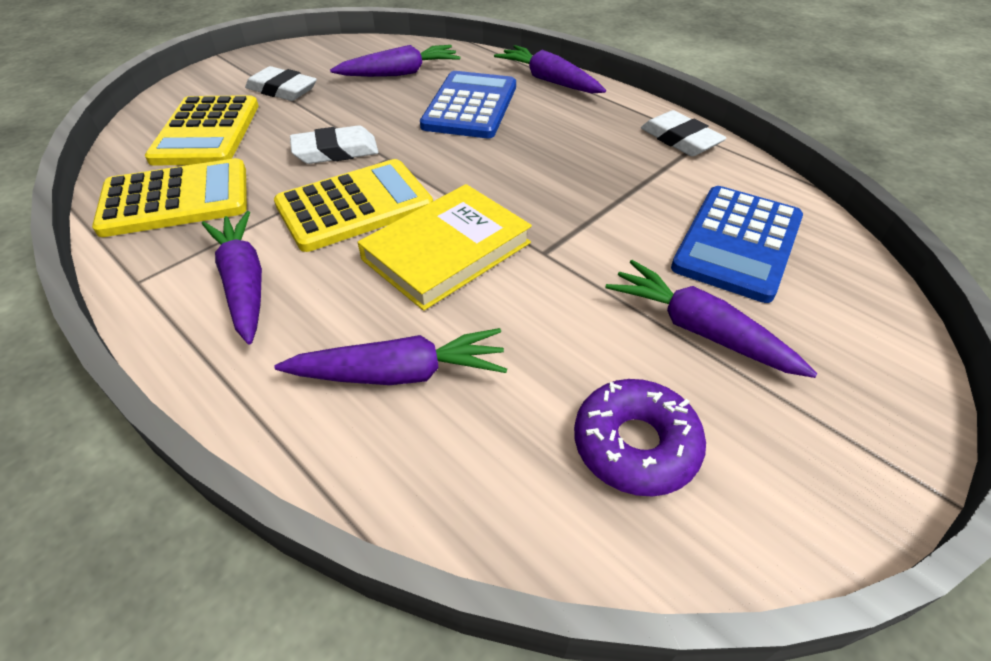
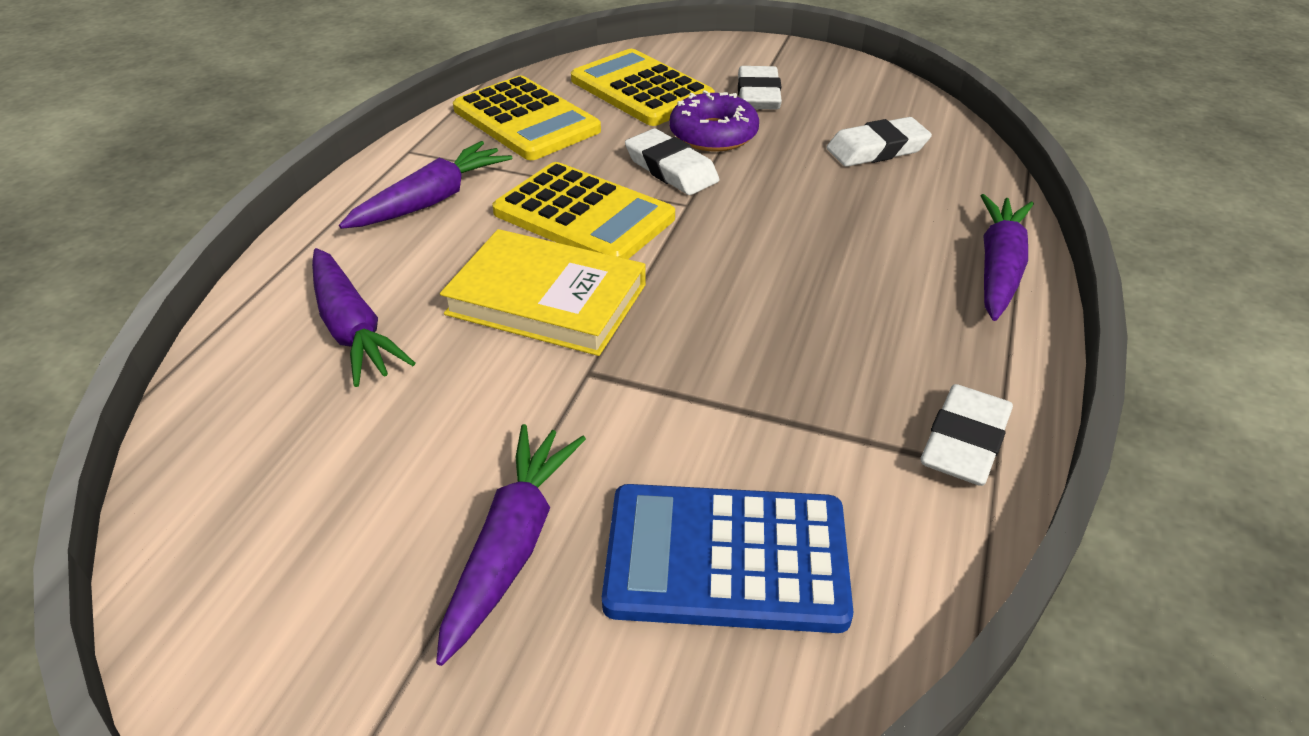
camera: 65 degrees right, 5 degrees down
yellow calculator [145,95,259,165] -> yellow calculator turned 75 degrees clockwise [571,49,715,126]
purple carrot [330,45,460,77] -> white eraser [826,117,932,167]
blue calculator [420,71,516,138] -> none
purple donut [574,379,706,497] -> purple donut moved to [669,90,759,152]

